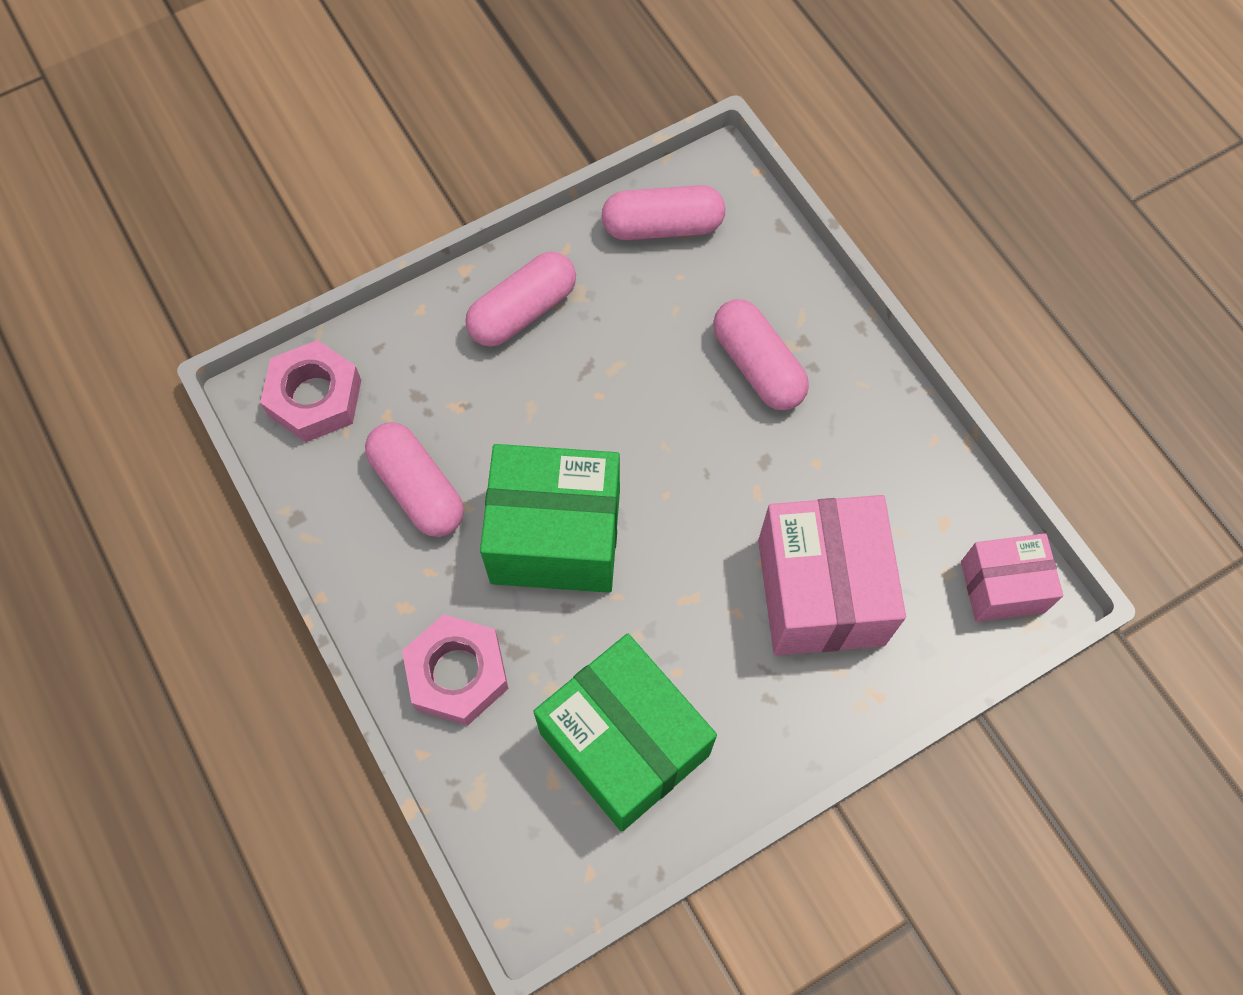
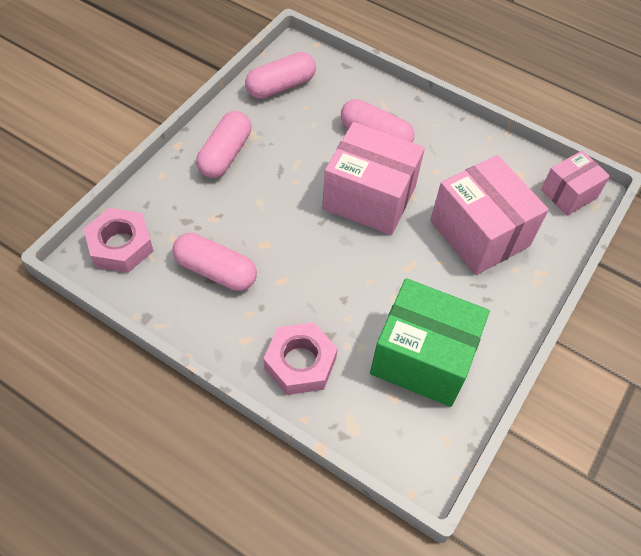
camera: 30 degrees left, 10 degrees down
green box [480,444,620,593] -> none
none -> pink box [322,122,425,235]

